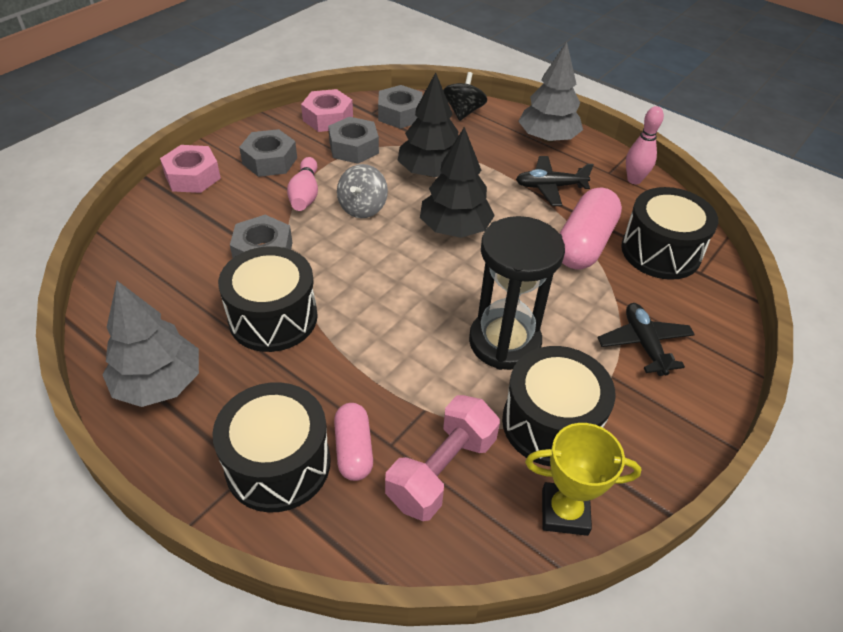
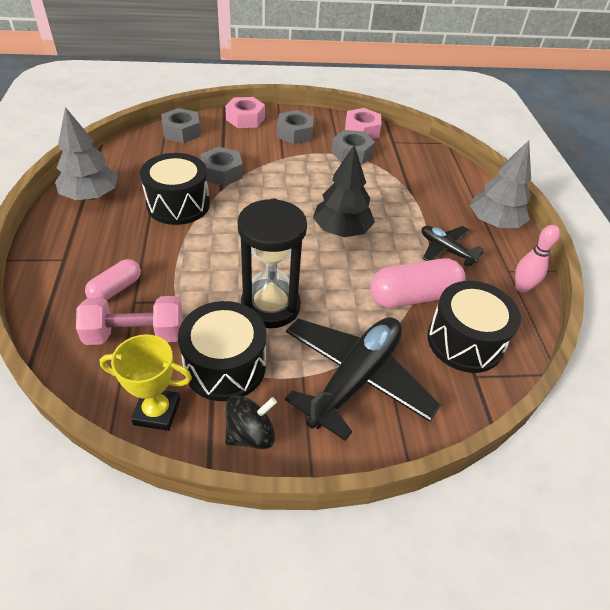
camera: 45 degrees right, 0 degrees up
black drum [212,382,331,512] -> none
pink bowling pin [287,157,318,211] -> none
grey spinning top [337,164,388,218] -> none
grey nut [378,85,422,129] -> grey nut moved to [161,108,201,143]
black tree [398,72,458,177] -> none
black spinning top [443,72,487,121] -> black spinning top moved to [225,395,277,449]
yellow trophy [525,423,641,536] -> yellow trophy turned 45 degrees counterclockwise [100,334,192,431]
black plane [598,303,695,376] -> black plane [285,317,441,441], size x1.86

